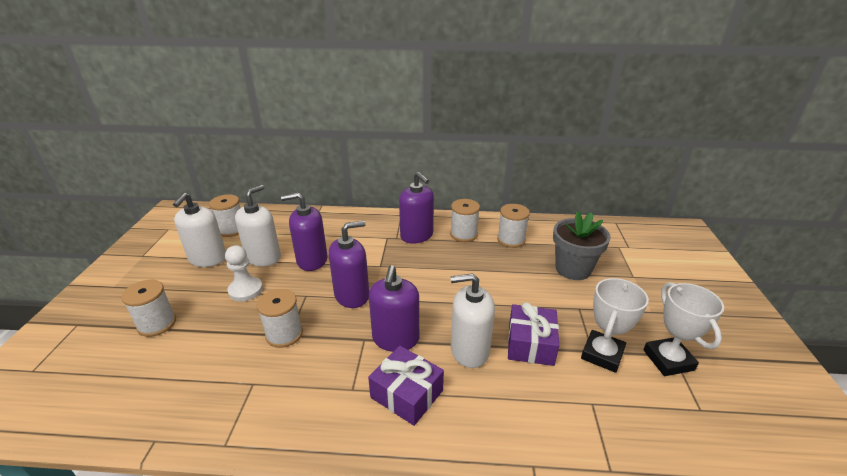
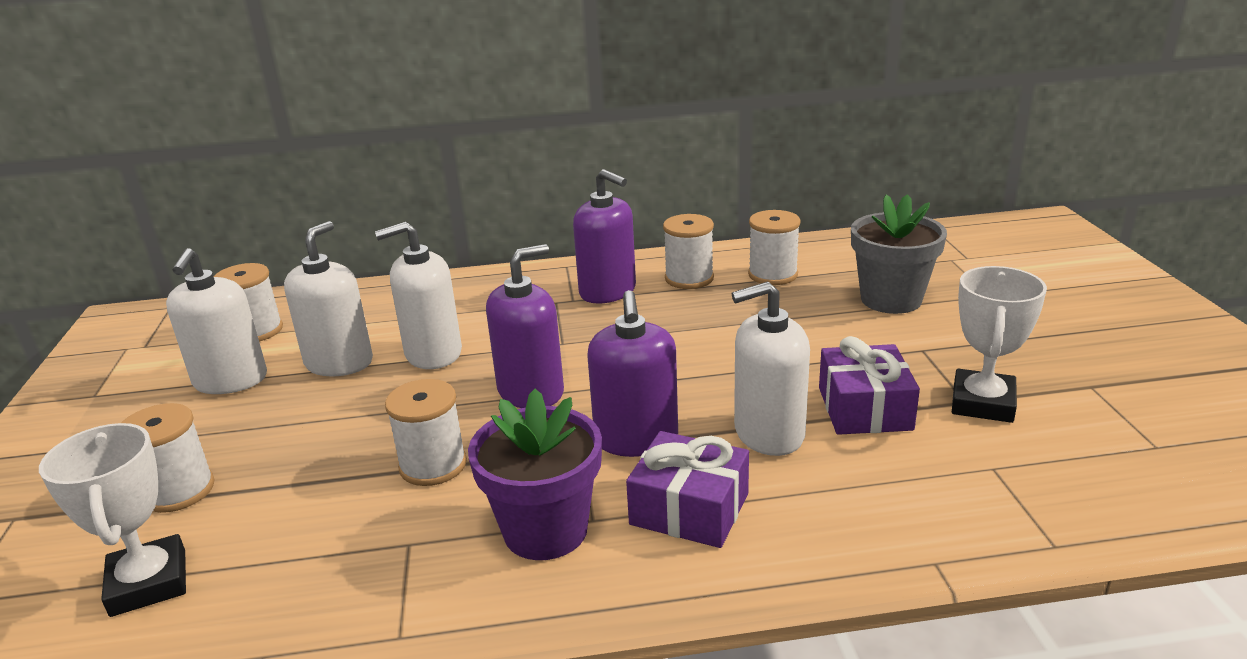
camera: 10 degrees left, 5 degrees down
white pawn [225,245,263,301] -> none
purple soap dispenser [281,193,328,271] -> white soap dispenser [375,222,462,369]
white trophy [643,282,724,376] -> white trophy moved to [39,423,186,617]
none -> purple flower pot [468,389,602,560]

